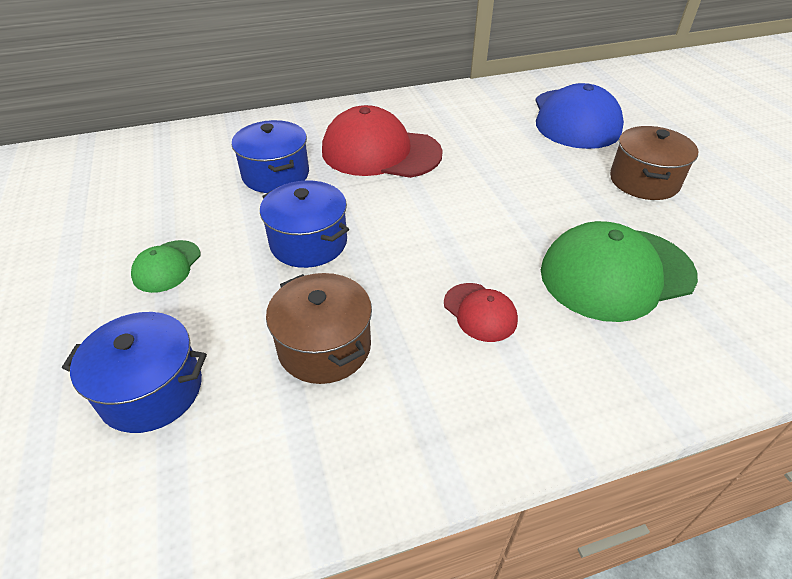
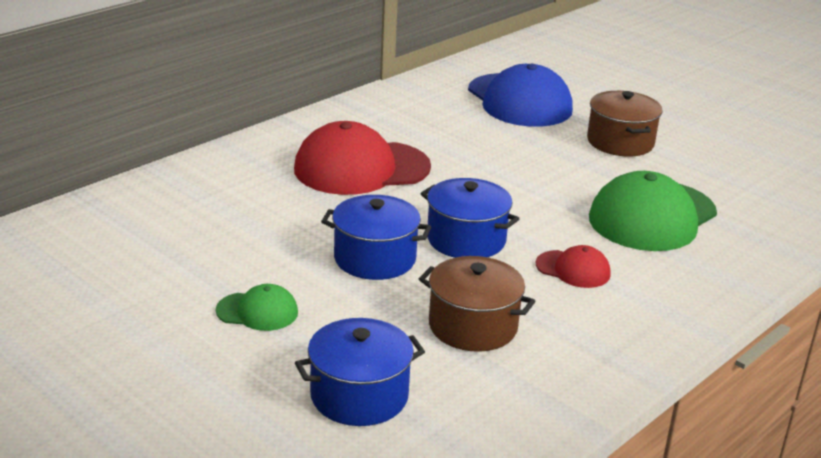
camera: 30 degrees left, 15 degrees down
green cap [131,240,201,293] -> green cap turned 75 degrees counterclockwise [216,284,298,331]
blue pot [232,120,309,193] -> blue pot moved to [421,178,519,258]

